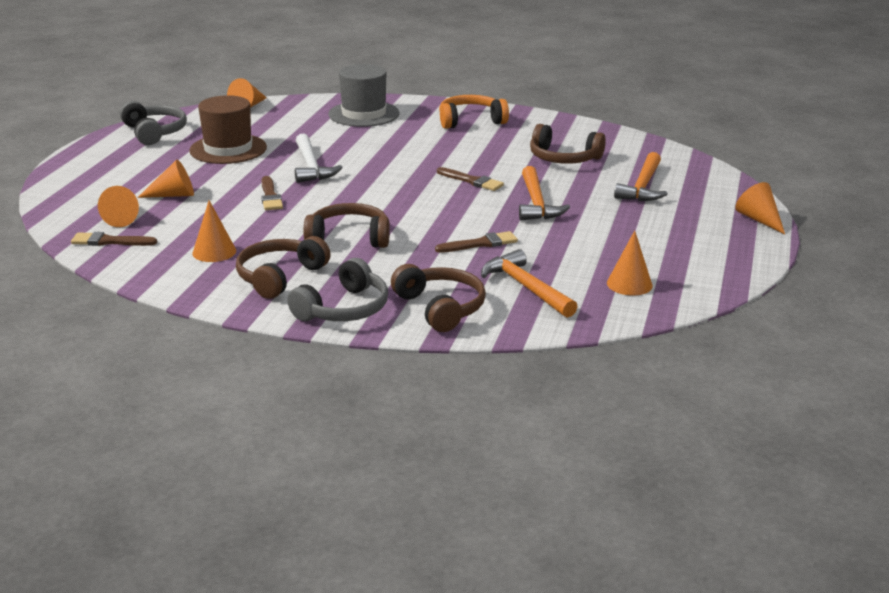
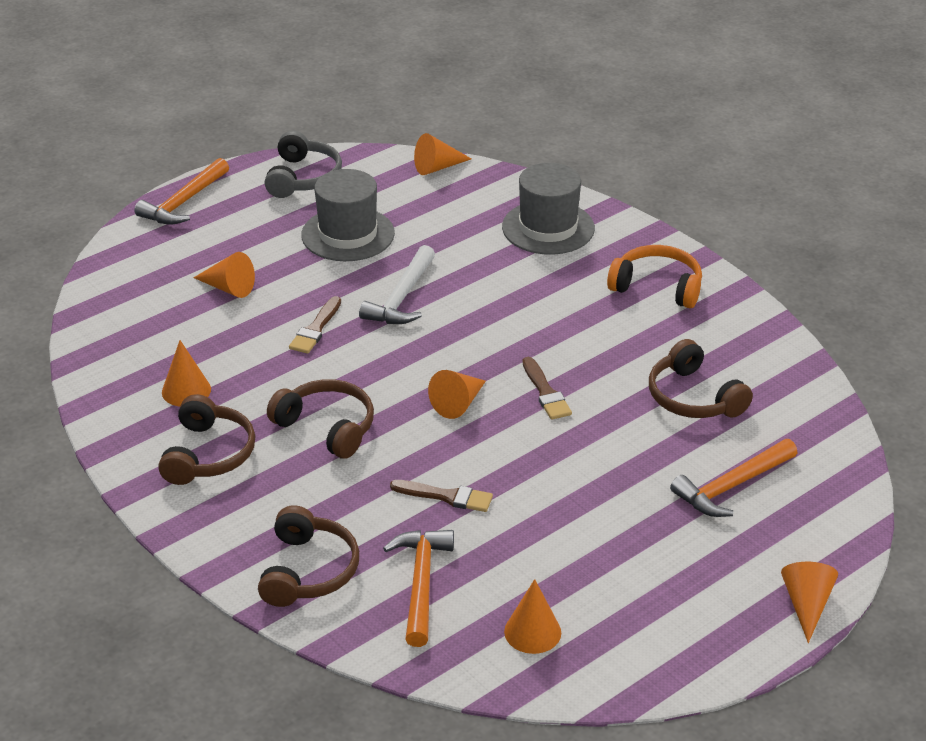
camera: 35 degrees right, 10 degrees up
brown brush [71,232,157,246] -> none
orange cone [98,186,139,227] -> orange cone moved to [428,370,486,419]
brown hat [189,95,267,164] -> grey hat [301,169,395,261]
brown headphones [236,236,330,299] -> brown headphones turned 120 degrees clockwise [158,394,255,485]
grey headphones [287,258,388,321] -> none
orange hammer [519,166,570,220] -> orange hammer moved to [134,158,229,225]

